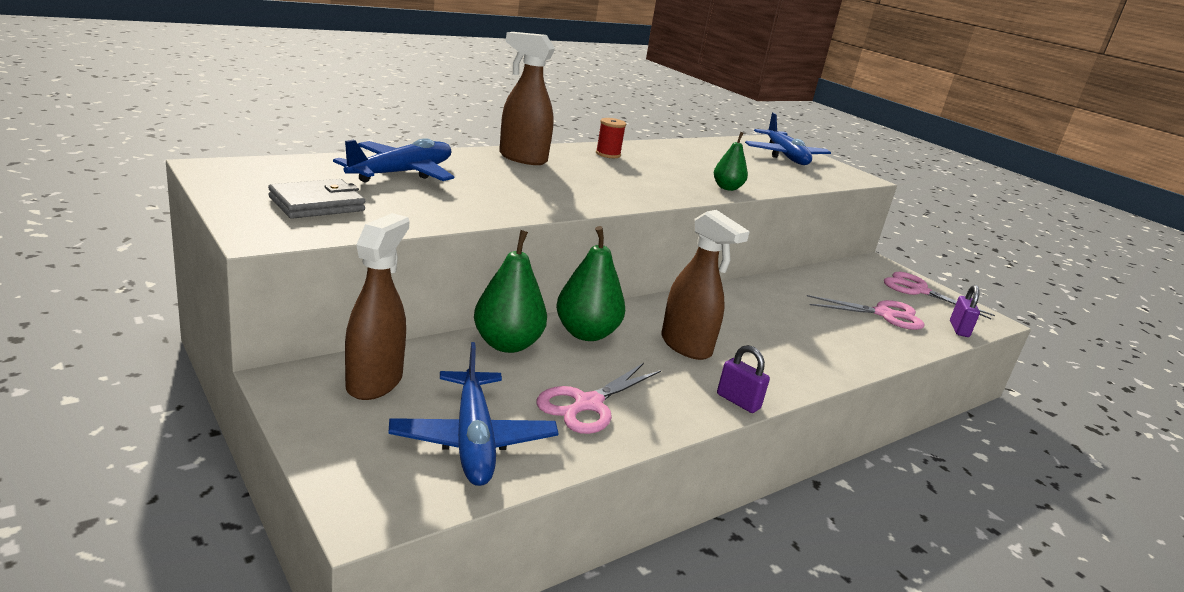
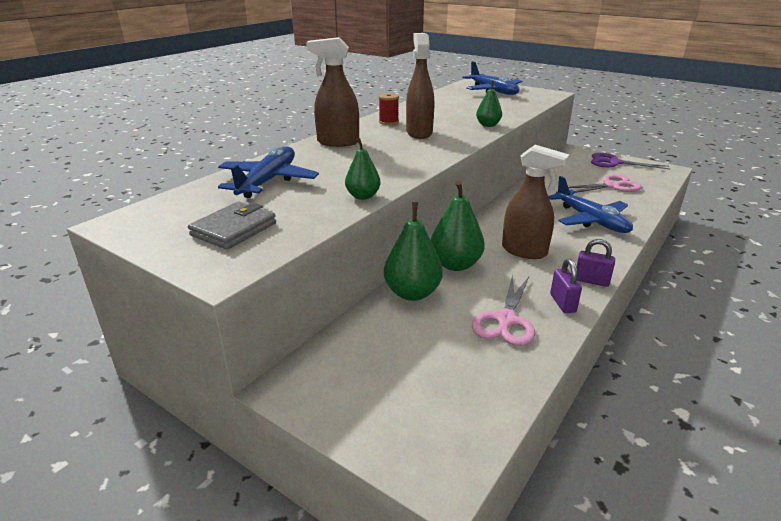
camera: 15 degrees left, 5 degrees up
brown spray bottle [345,213,410,400] -> brown spray bottle moved to [406,33,434,139]
blue plane [388,342,559,486] -> blue plane moved to [548,176,633,233]
pink scissors [884,272,995,319] -> purple scissors [591,153,670,170]
purple padlock [950,285,980,337] -> purple padlock moved to [550,259,582,313]
none -> green pear [345,138,380,200]

